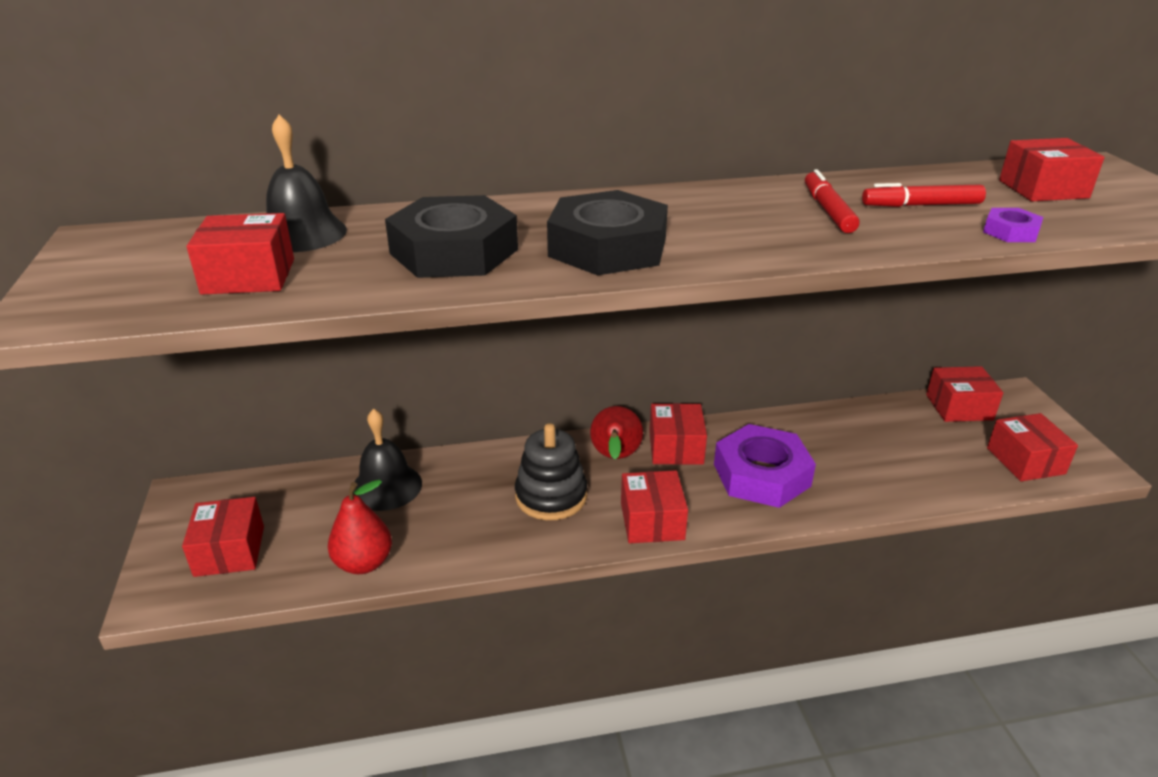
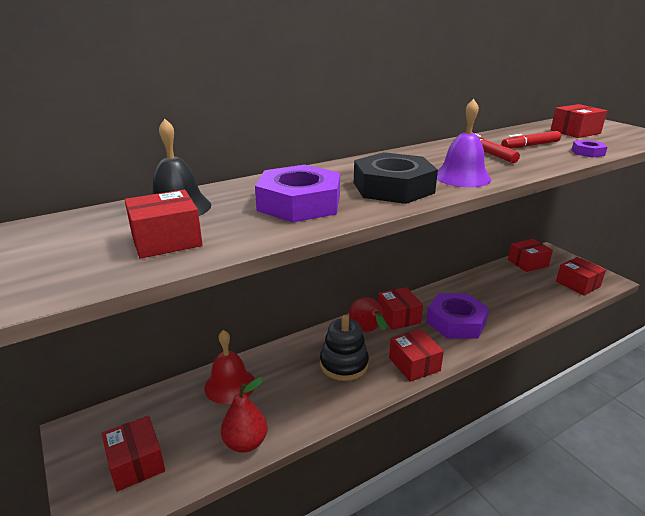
camera: 20 degrees left, 5 degrees down
black bell [354,408,422,511] -> red bell [204,330,255,404]
black nut [385,195,518,278] -> purple nut [255,165,340,222]
none -> purple bell [437,99,491,187]

